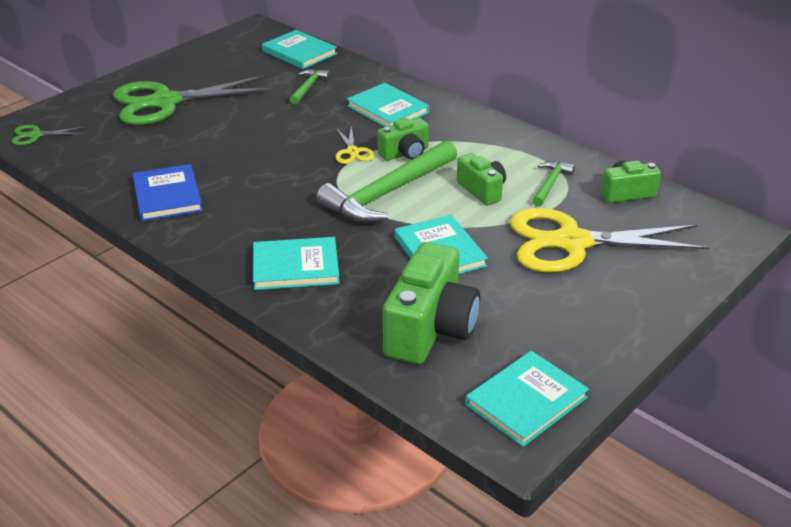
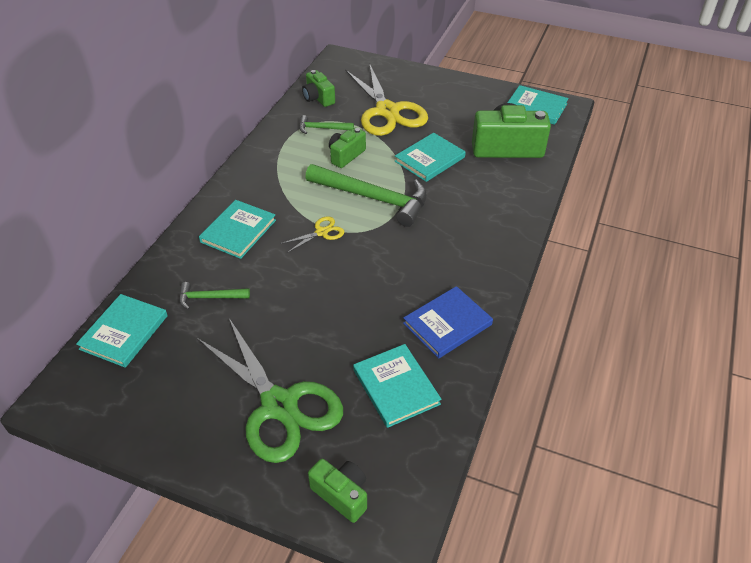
camera: 110 degrees left, 10 degrees up
green scissors [12,125,85,145] -> none
turquoise book [253,237,340,290] -> turquoise book moved to [353,344,442,428]
green camera [377,118,429,161] -> green camera moved to [308,459,367,523]

